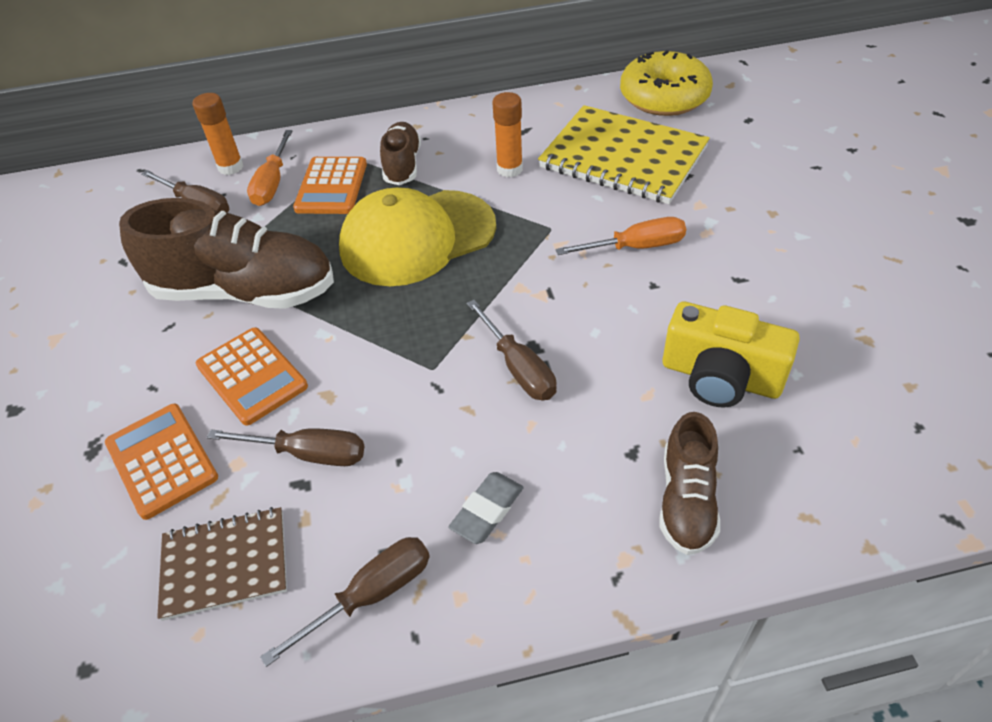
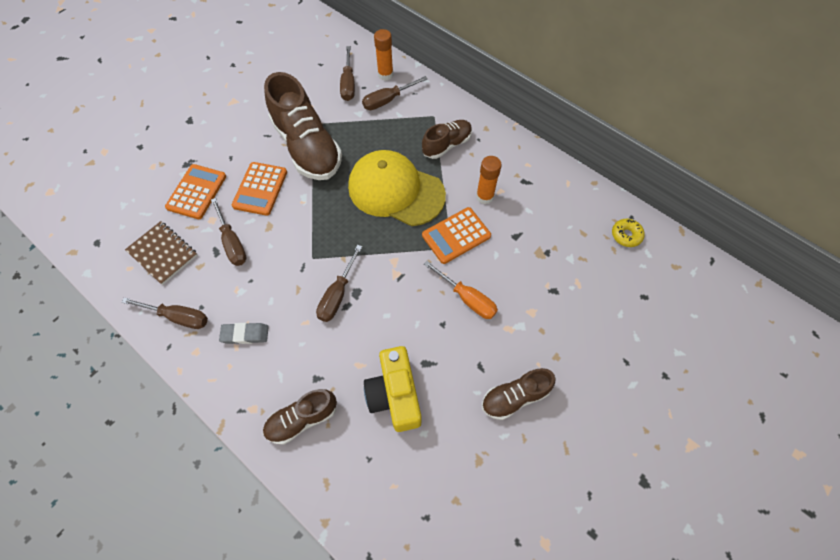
camera: 50 degrees right, 15 degrees up
orange screwdriver [247,130,292,206] -> brown screwdriver [362,76,428,110]
orange calculator [293,157,367,214] -> orange calculator moved to [422,207,491,264]
yellow notebook [538,105,710,204] -> none
yellow donut [620,50,713,116] -> yellow donut [612,219,645,247], size x0.45
none -> brown shoe [482,368,556,420]

